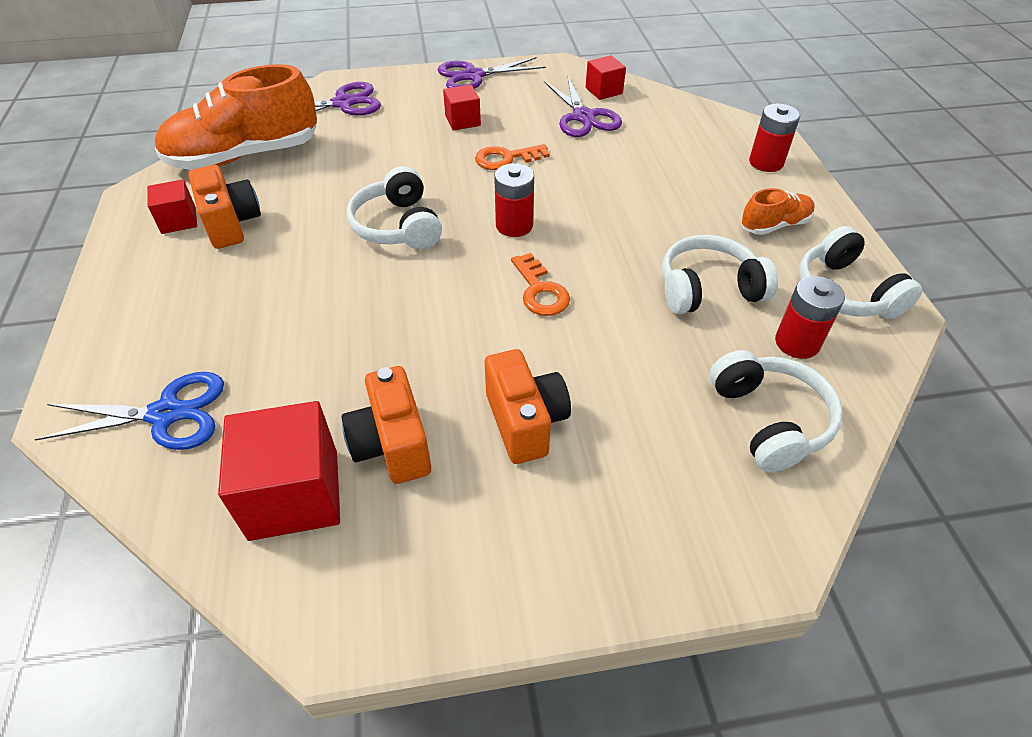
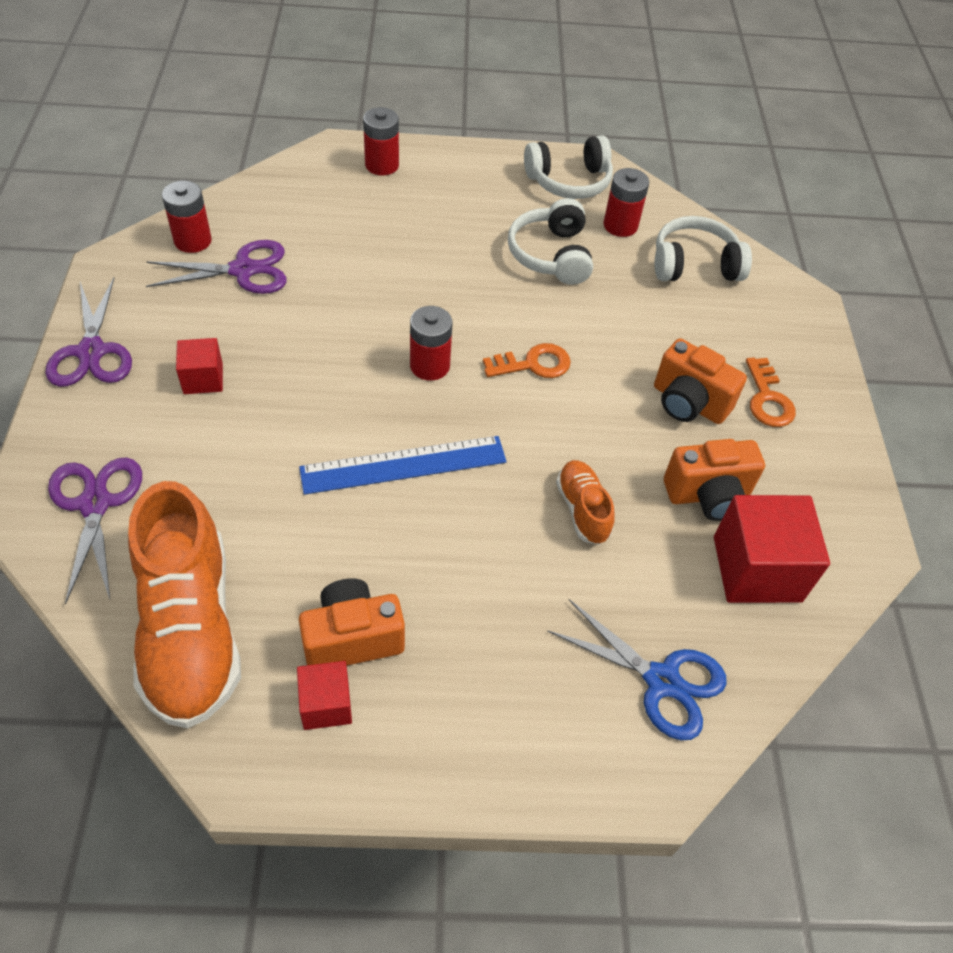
camera: 85 degrees left, 5 degrees up
blue scissors [34,372,224,450] -> blue scissors turned 120 degrees clockwise [547,599,727,740]
white headphones [347,166,442,250] -> blue ruler [299,436,507,495]
orange key [475,144,550,170] -> orange key moved to [746,357,796,427]
orange camera [485,349,571,464] -> orange camera turned 135 degrees counterclockwise [654,338,747,424]
red cube [586,55,626,100] -> red battery [162,181,212,253]
orange shoe [741,188,815,235] -> orange shoe moved to [556,460,615,545]

